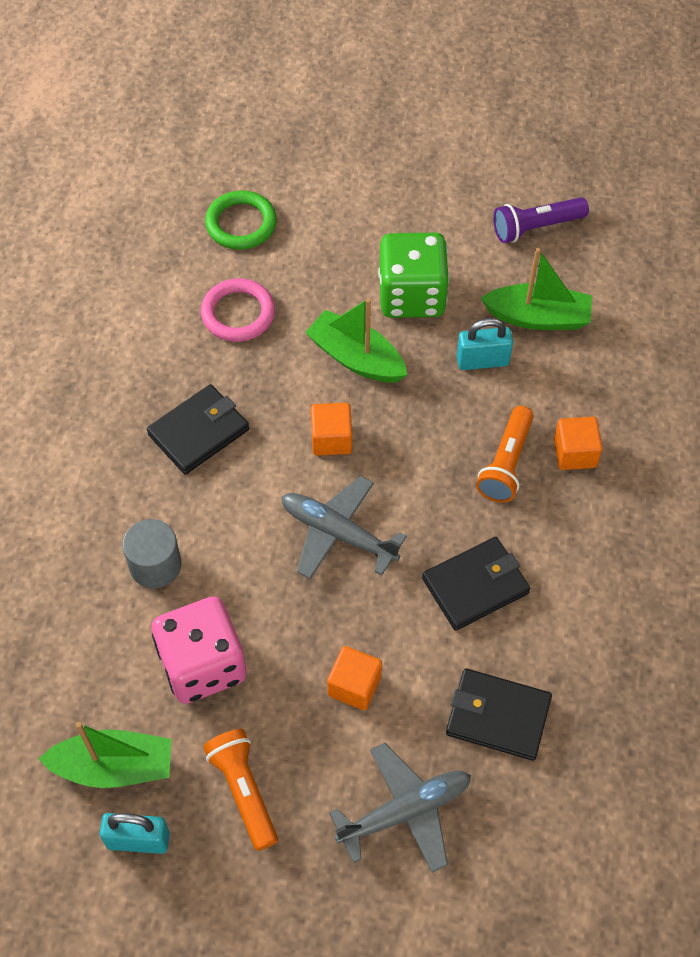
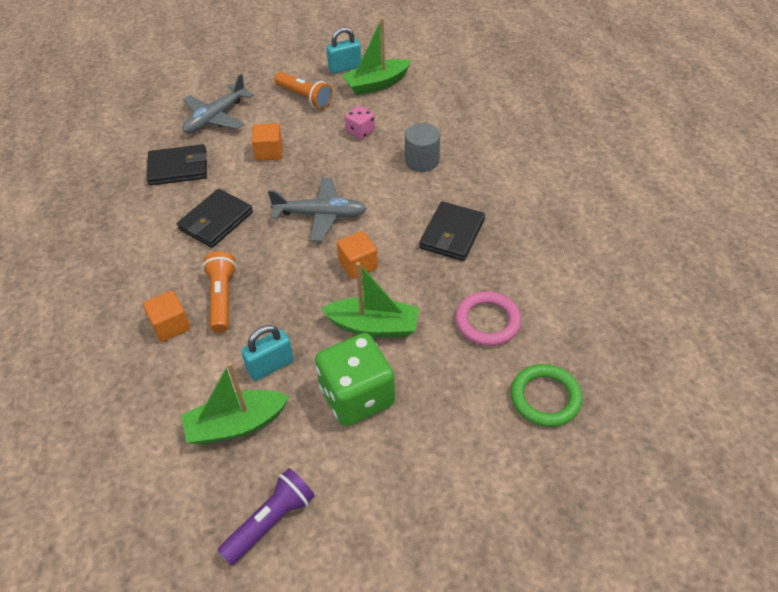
camera: 155 degrees right, 10 degrees down
pink dice [151,596,247,704] -> pink dice [345,106,375,139], size x0.50

